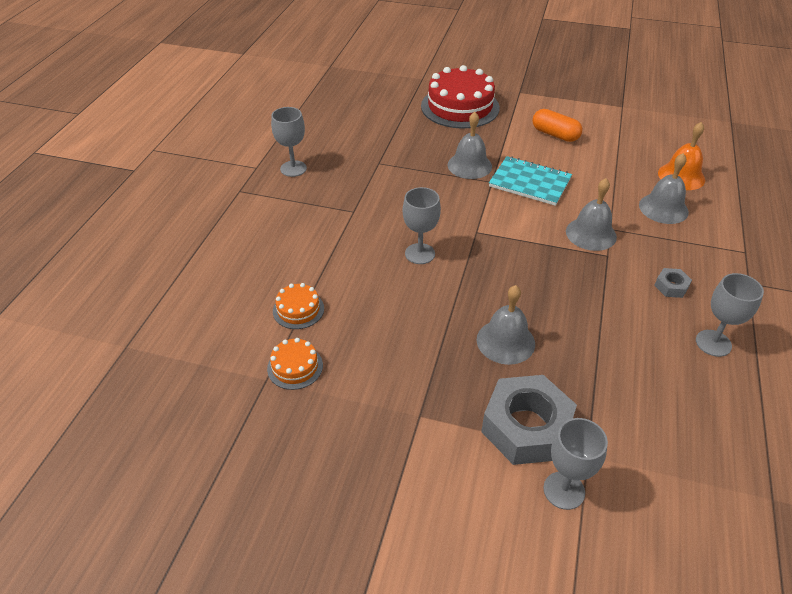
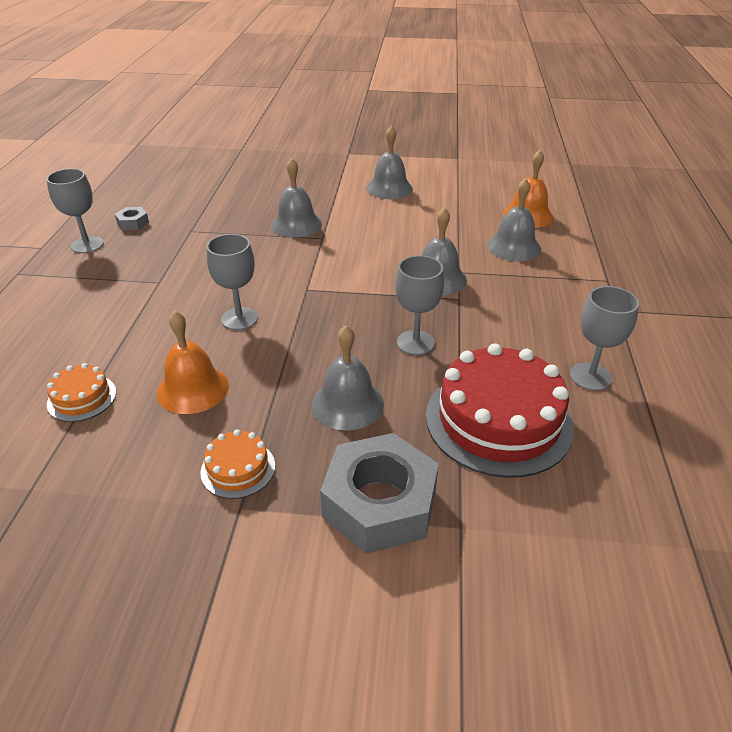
camera: 10 degrees left, 5 degrees down
orange cake [267,338,323,390] -> orange cake moved to [200,429,275,499]
red cake [421,65,500,128] -> red cake moved to [426,343,574,478]
turquoise notebook [489,156,572,206] -> none
orange capsule [532,109,582,142] -> grey bell [366,125,413,199]
grey goblet [544,418,608,510] -> grey goblet moved to [395,255,444,355]
grey nut [654,268,692,298] -> grey nut moved to [115,207,149,230]
none -> orange bell [157,311,229,414]

